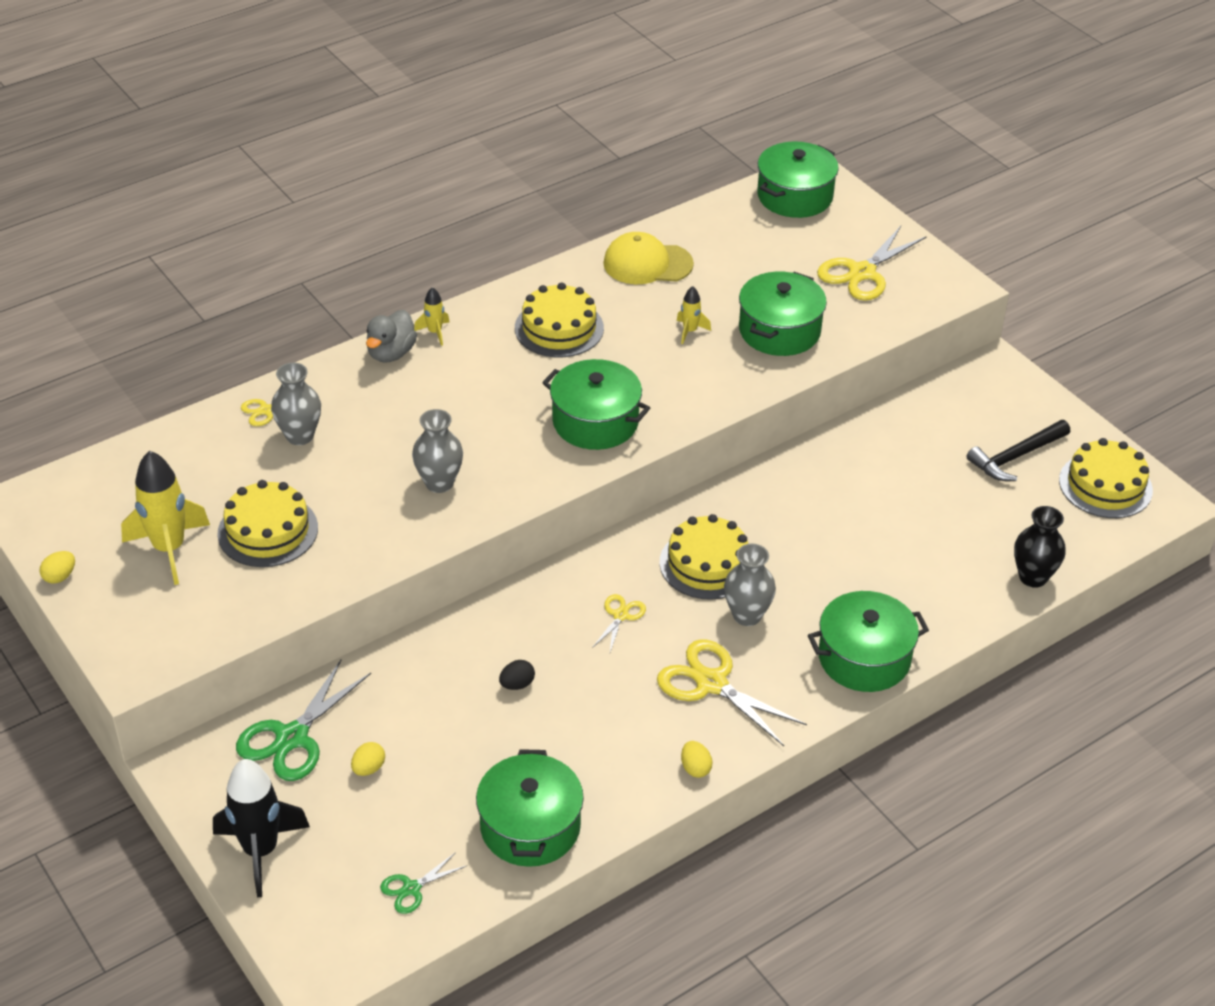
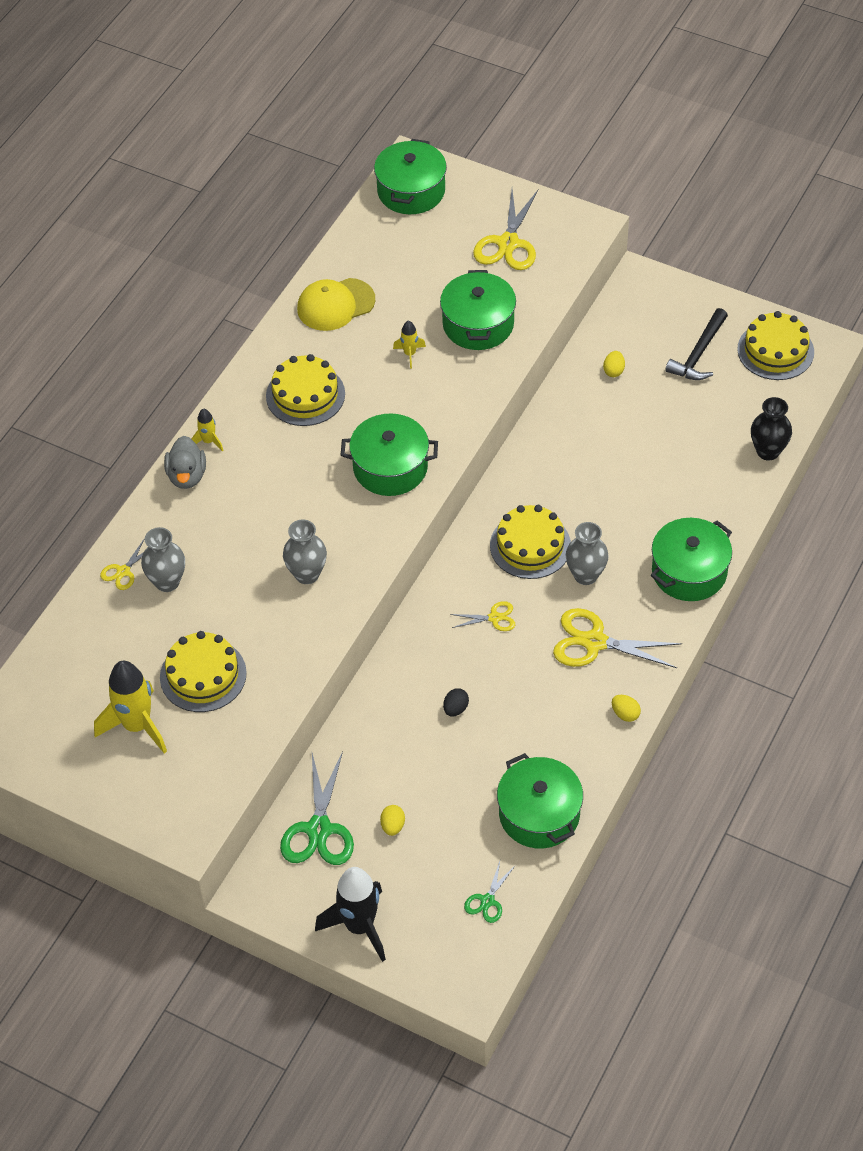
camera: 25 degrees left, 10 degrees up
yellow egg [40,551,75,584] -> yellow egg moved to [603,351,625,377]
yellow scissors [592,594,646,652] -> yellow scissors turned 90 degrees clockwise [450,601,515,631]

